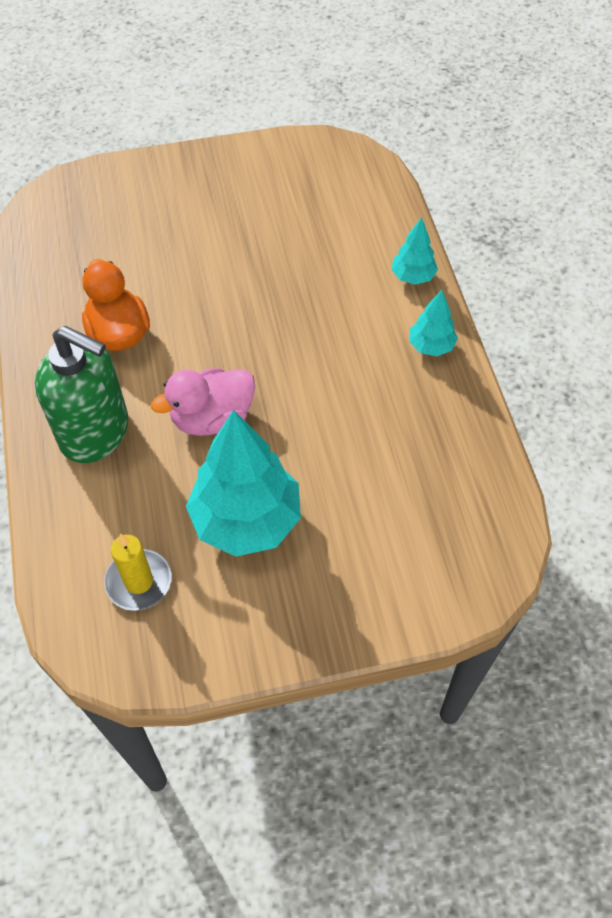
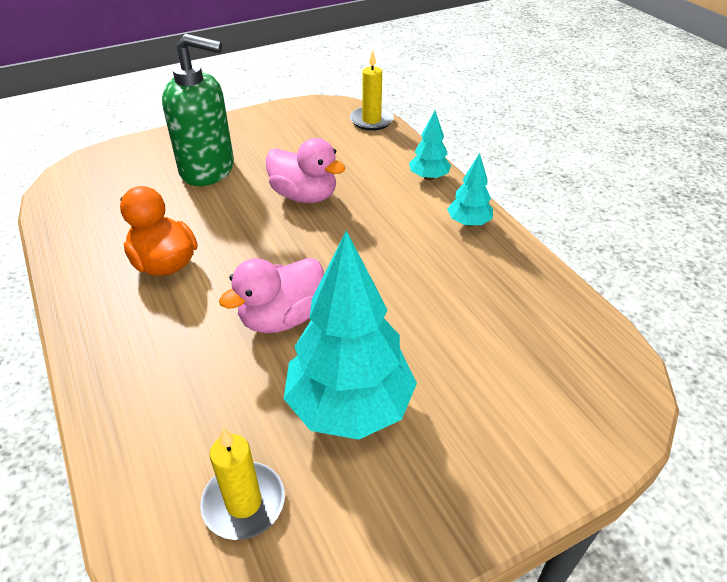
camera: 15 degrees left, 15 degrees down
green soap dispenser [35,326,128,463] -> green soap dispenser moved to [162,34,234,186]
none -> pink duck [266,138,345,203]
none -> yellow candle [350,50,394,131]

